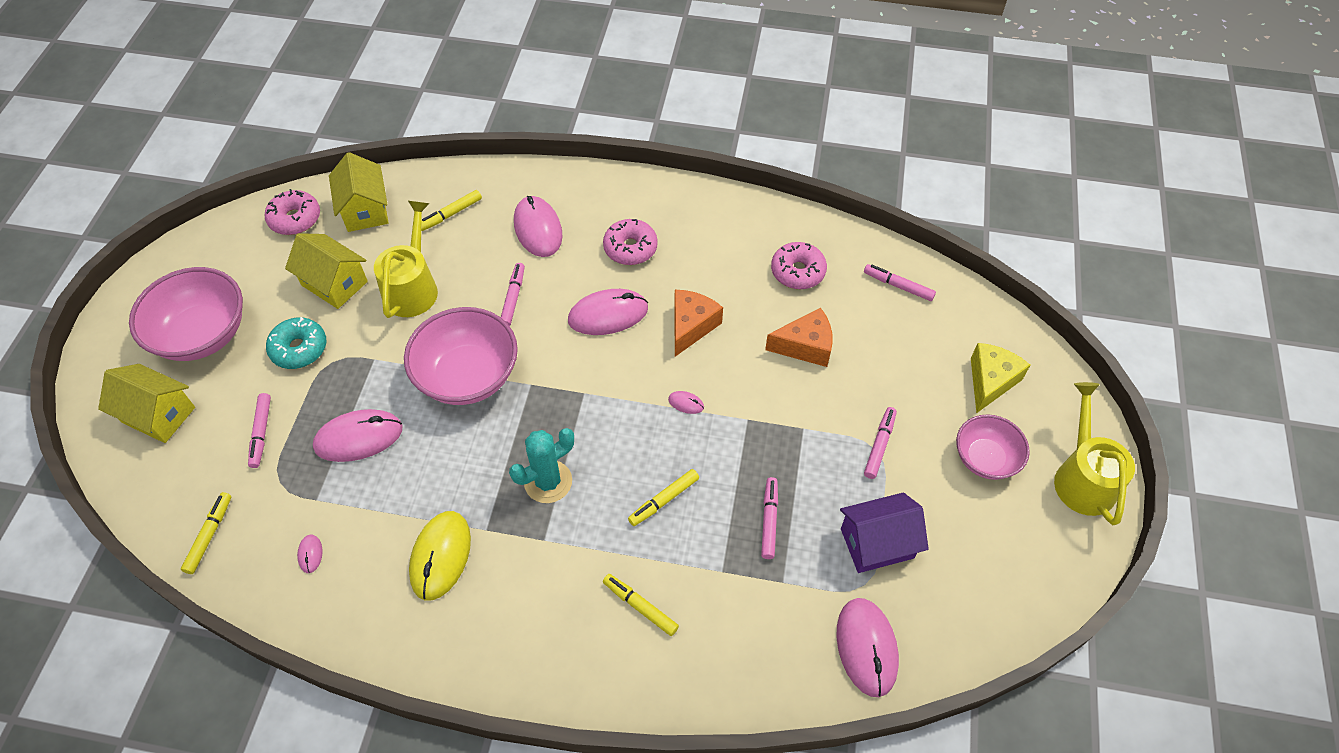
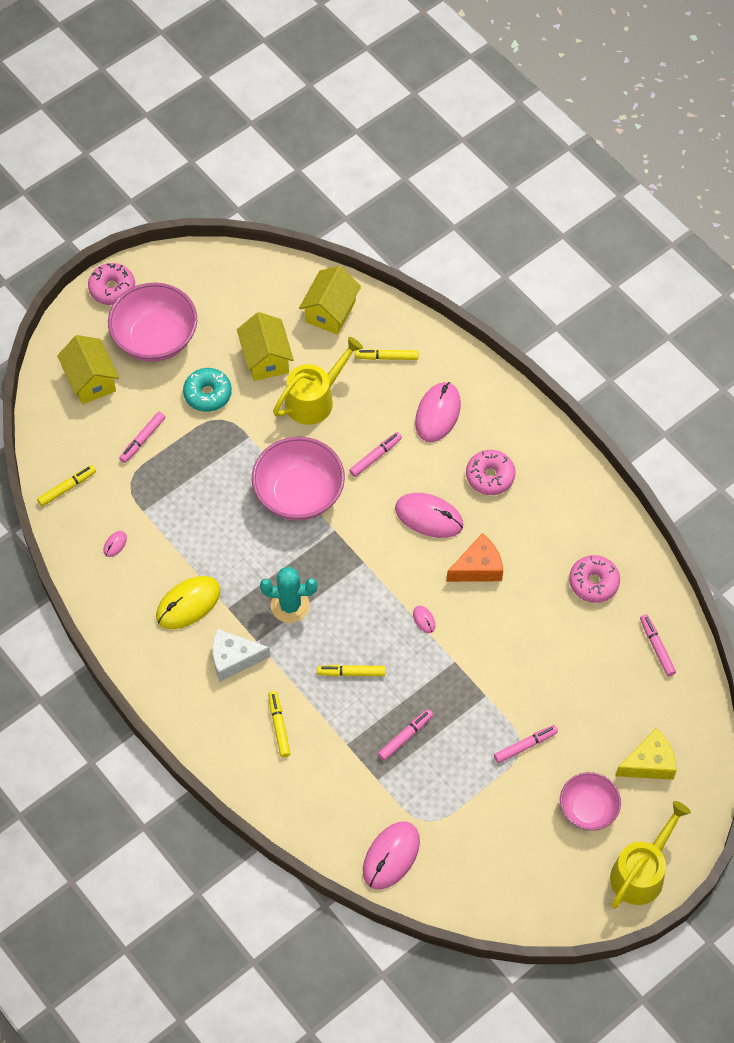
camera: 40 degrees right, 5 degrees up
pink donut [264,189,320,235] -> pink donut moved to [88,263,135,305]
pink mouse [313,409,403,462] -> none
orange cheese [765,308,833,367] -> none
purple house [840,493,929,573] -> none
none -> white cheese [213,629,270,682]

